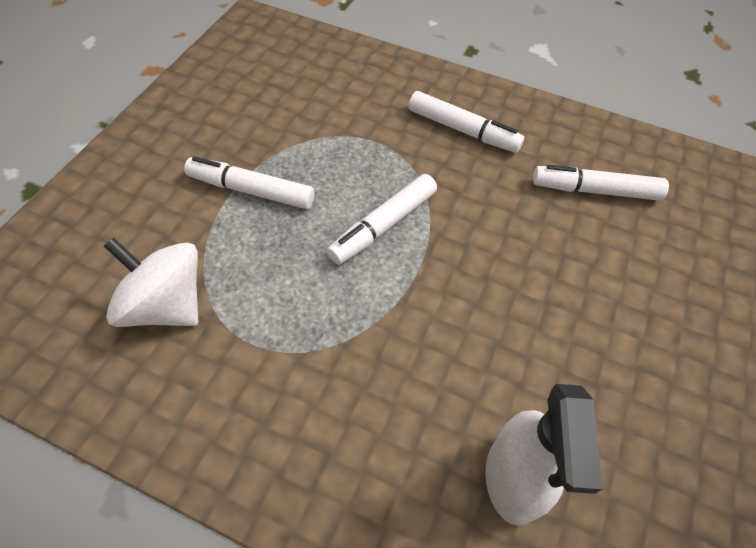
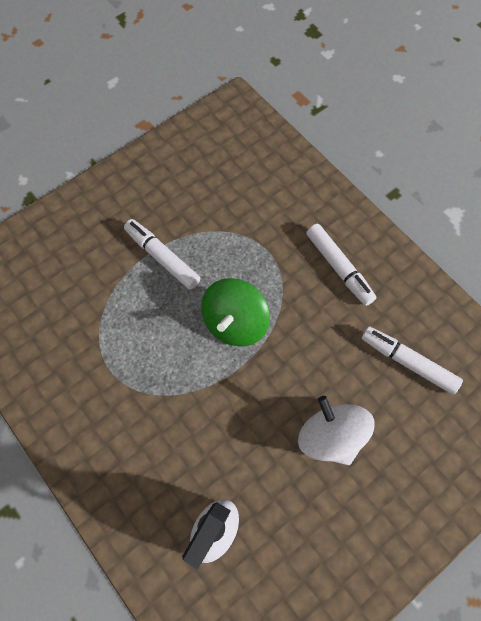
camera: 30 degrees right, 10 degrees up
white spinning top [104,237,198,327] -> white spinning top moved to [298,396,375,465]
white marker [327,174,437,265] -> green spinning top [201,278,270,347]

